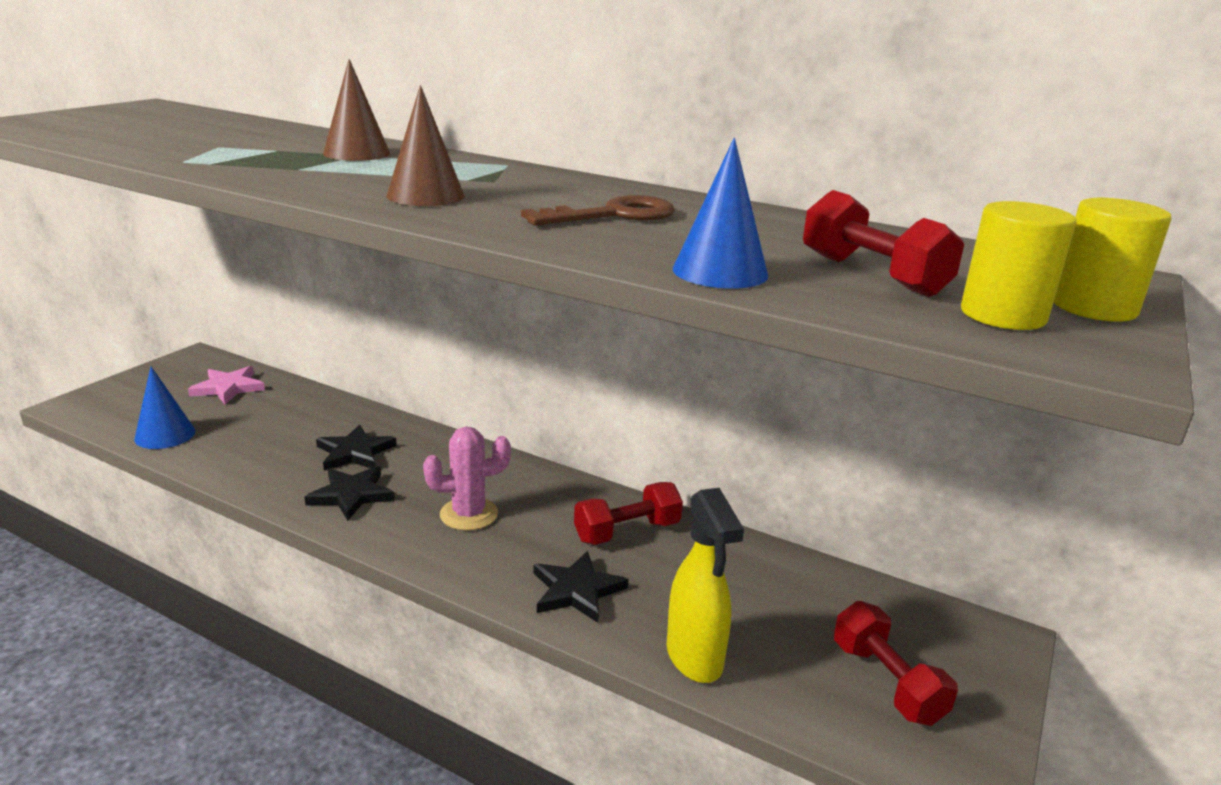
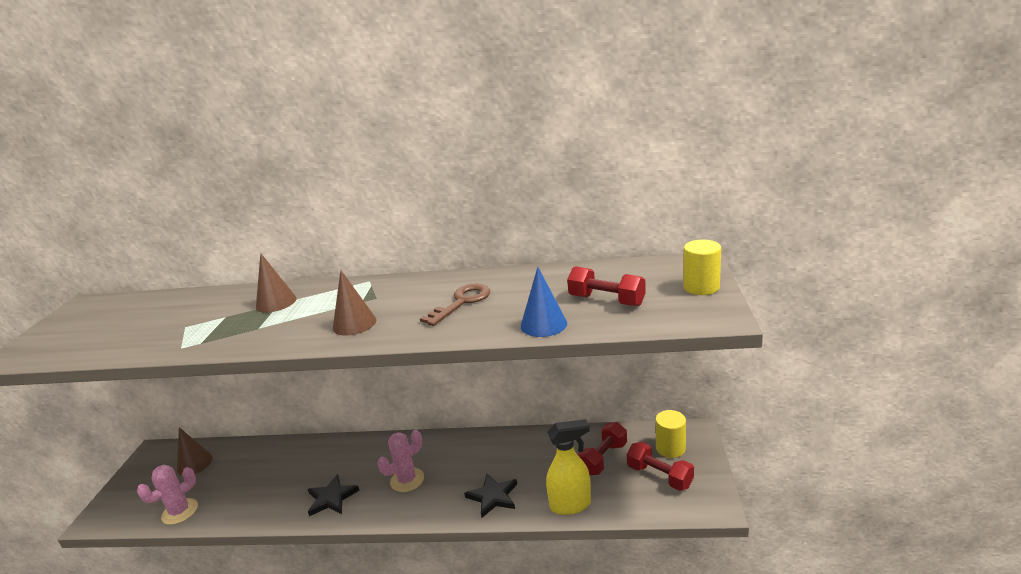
camera: 20 degrees left, 0 degrees up
blue cone [134,366,195,449] -> pink cactus [137,465,198,525]
pink star [188,366,265,404] -> brown cone [177,427,213,475]
black star [316,424,397,471] -> none
red dumbbell [574,482,683,545] -> red dumbbell moved to [577,422,627,475]
yellow spray bottle [667,488,744,683] -> yellow spray bottle turned 60 degrees counterclockwise [546,419,591,515]
yellow cylinder [961,201,1077,330] -> yellow cylinder moved to [655,410,686,458]

